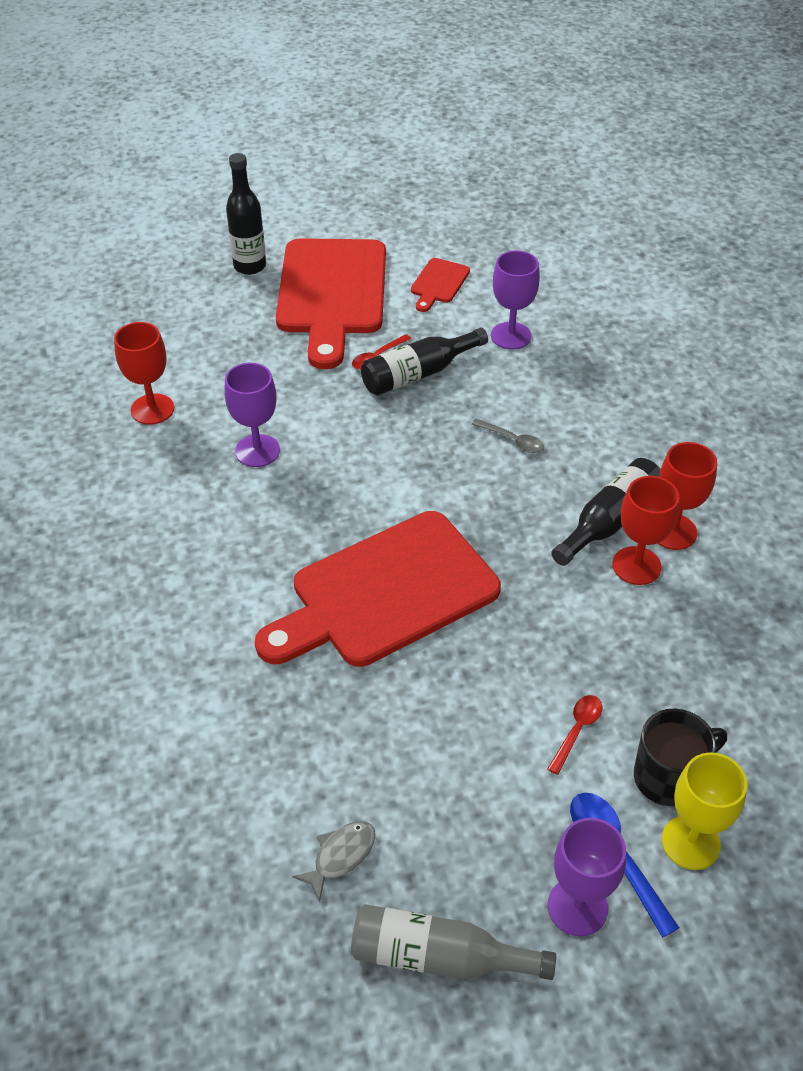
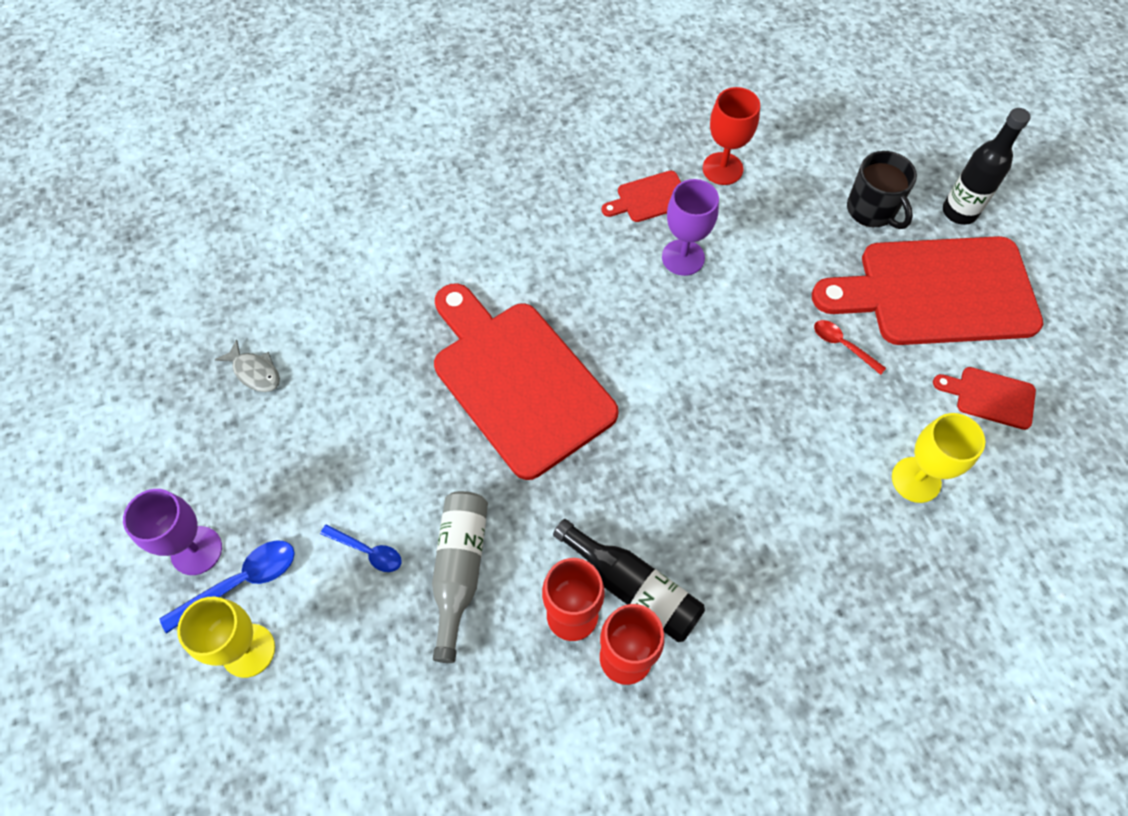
camera: 85 degrees right, 15 degrees up
grey bottle [351,904,556,980] -> grey bottle moved to [432,491,488,663]
black bottle [361,327,488,396] -> none
grey spoon [472,419,544,453] -> none
purple goblet [491,250,540,350] -> yellow goblet [892,413,985,503]
red spoon [547,695,603,775] -> blue spoon [320,524,402,572]
black mug [634,708,727,806] -> black mug moved to [847,151,917,229]
none -> red cutting board [602,171,681,222]

